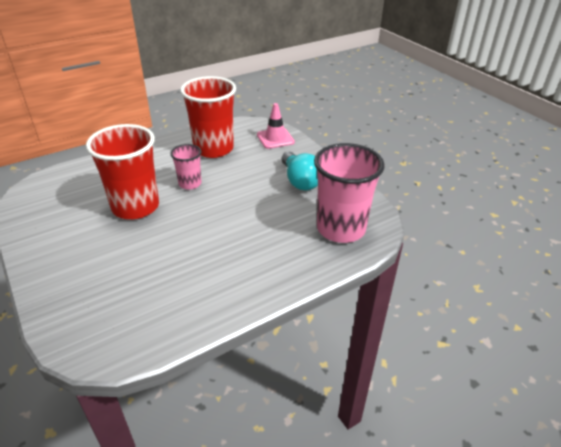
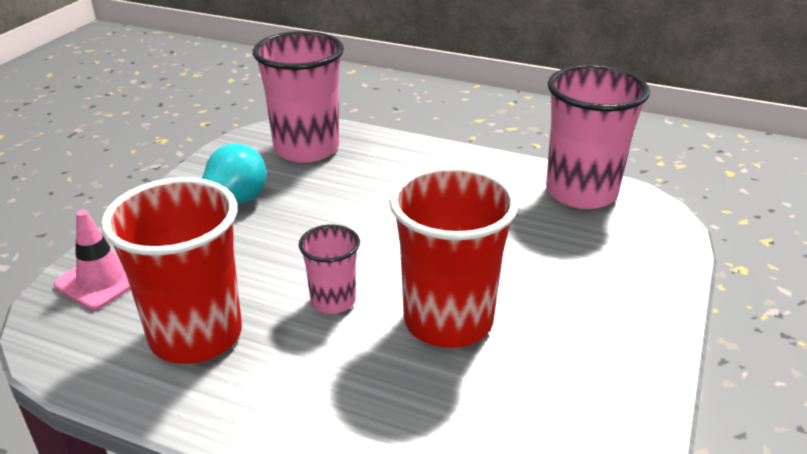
camera: 125 degrees left, 5 degrees down
none -> pink cup [546,65,650,209]

